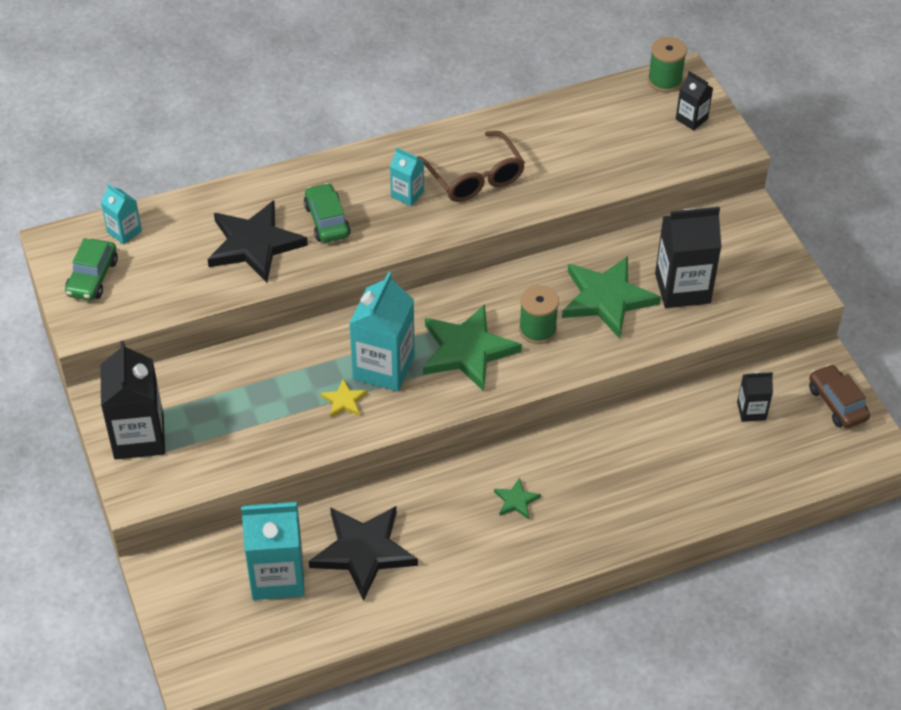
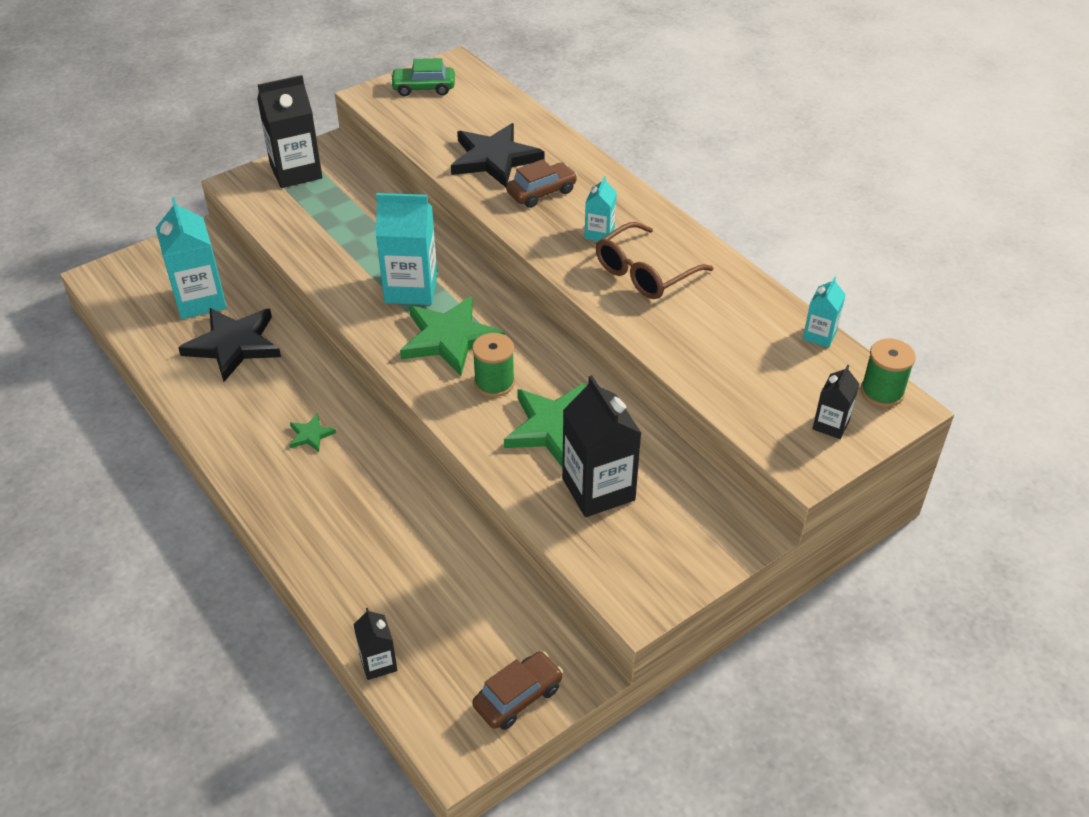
camera: 75 degrees right, 5 degrees down
turquoise carton [101,184,142,245] -> turquoise carton moved to [803,276,846,348]
green car [304,183,351,243] -> brown car [506,159,578,208]
yellow star [320,379,367,417] -> none
black carton [737,371,773,422] -> black carton moved to [353,608,397,680]

